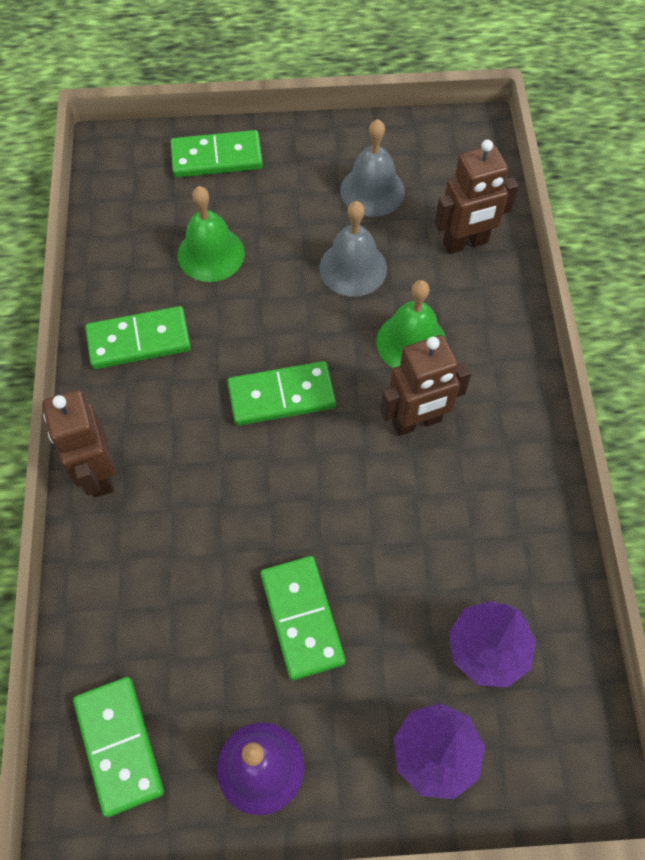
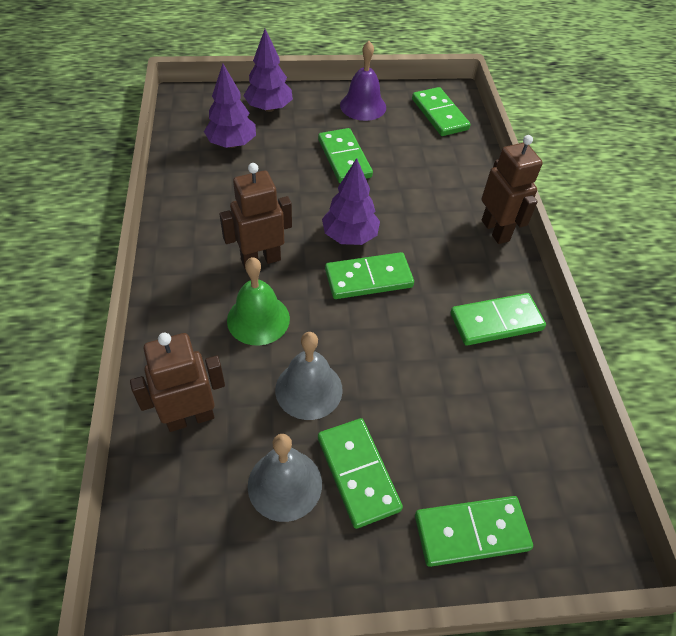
camera: 175 degrees right, 10 degrees down
green bell [177,186,245,282] -> none
none -> green domino [318,418,403,529]
none -> purple tree [322,158,380,245]

